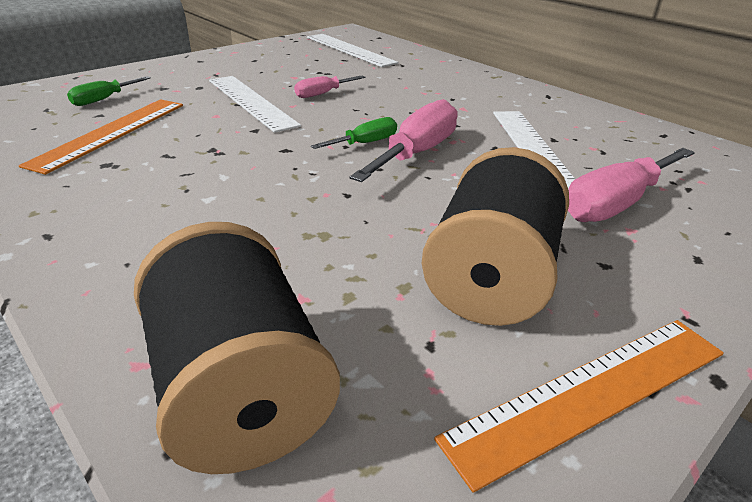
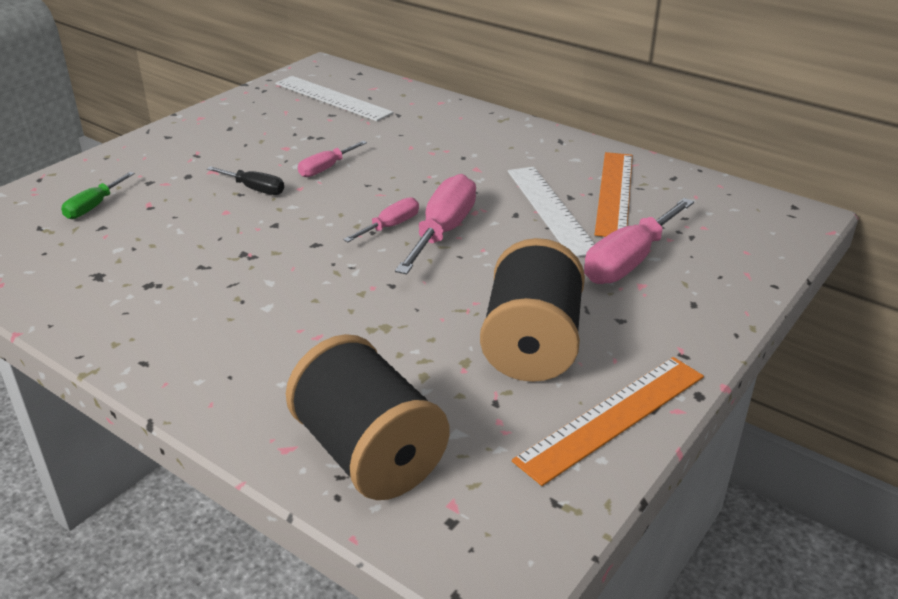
camera: 10 degrees left, 0 degrees up
orange ruler [19,99,183,175] -> orange ruler moved to [595,152,633,237]
white ruler [209,76,301,133] -> black screwdriver [207,166,284,195]
green screwdriver [311,117,397,149] -> pink screwdriver [343,197,419,242]

